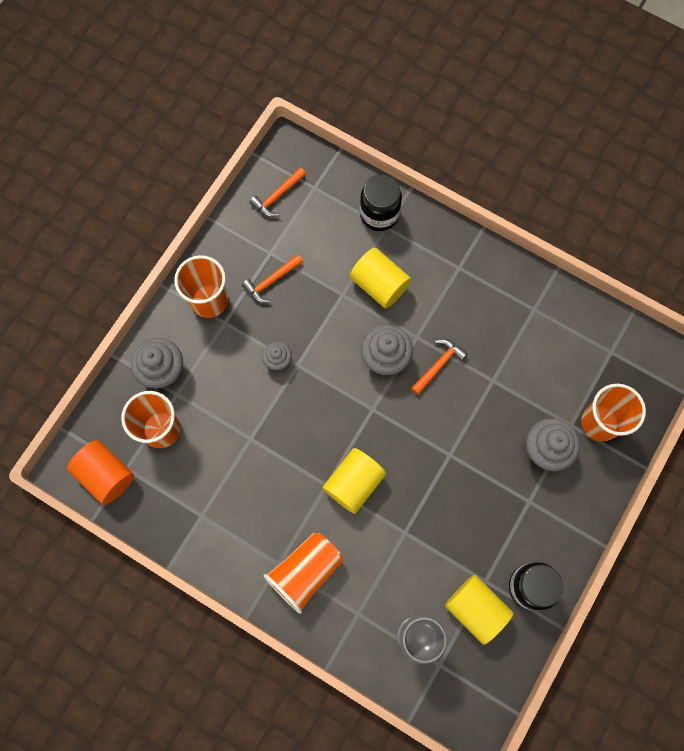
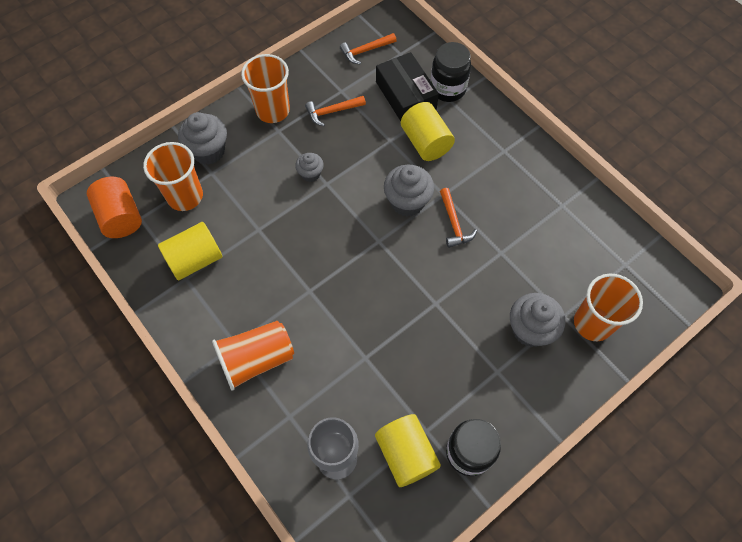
camera: 20 degrees right, 10 degrees down
yellow cylinder [323,448,386,514] -> yellow cylinder moved to [158,222,223,280]
orange hammer [411,339,468,395] -> orange hammer turned 105 degrees clockwise [440,188,477,248]
none -> black box [376,52,439,121]

